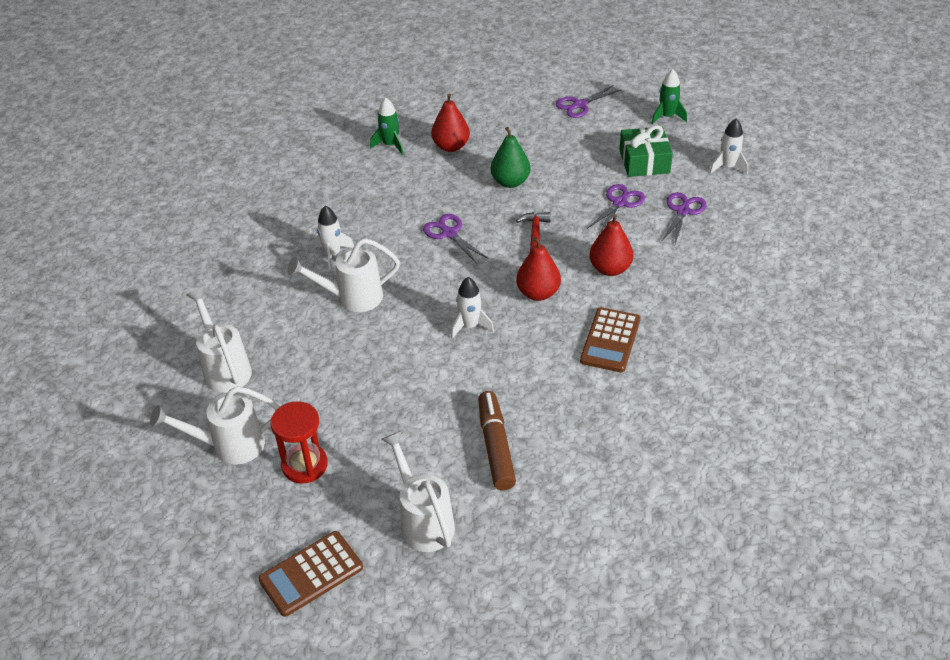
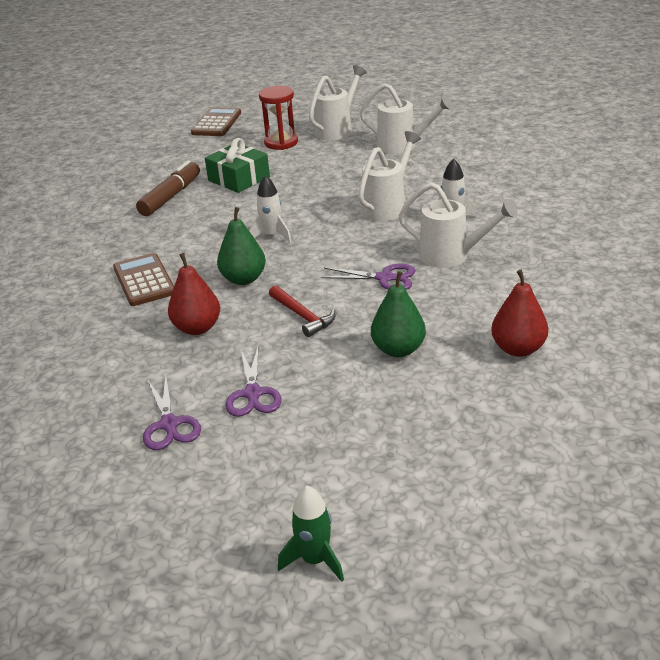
camera: 140 degrees right, 10 degrees down
green rocket [370,97,404,155] -> none
white watering can [381,431,455,552] -> white watering can moved to [398,182,517,268]
brown marker [478,391,516,490] -> brown marker turned 105 degrees counterclockwise [136,160,200,216]
red pear [516,237,561,301] -> green pear [217,207,266,285]
purple scissors [556,85,622,118] -> none
green gift [619,125,673,177] -> green gift moved to [205,138,270,193]
white rocket [709,118,748,175] -> none

